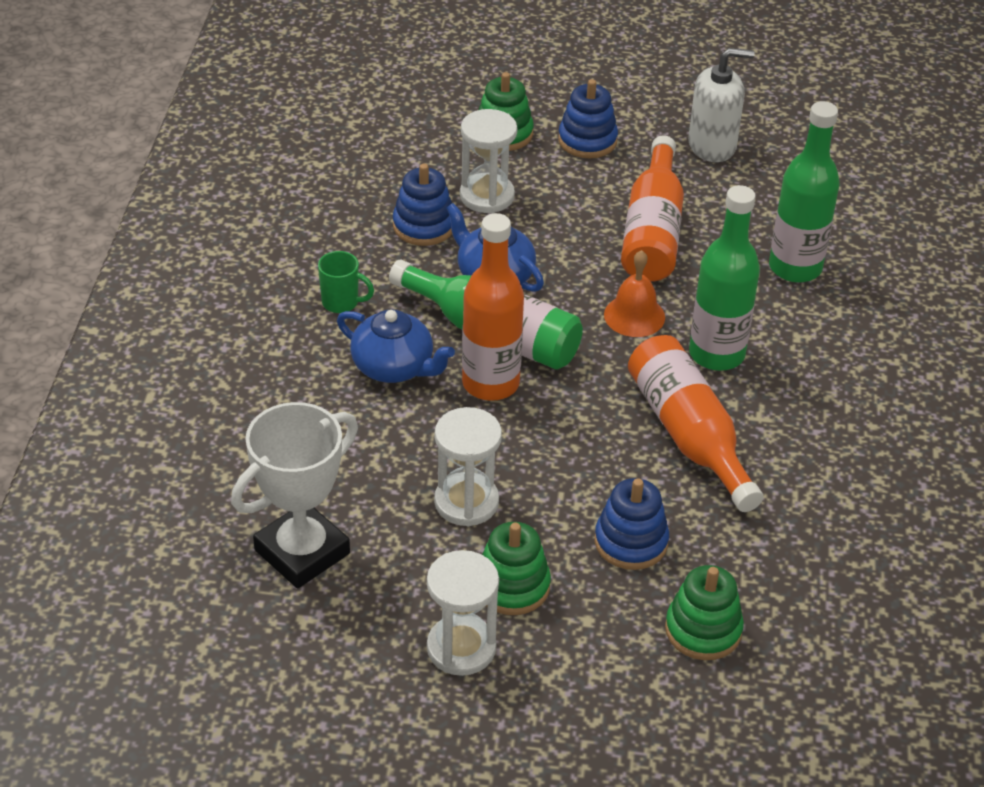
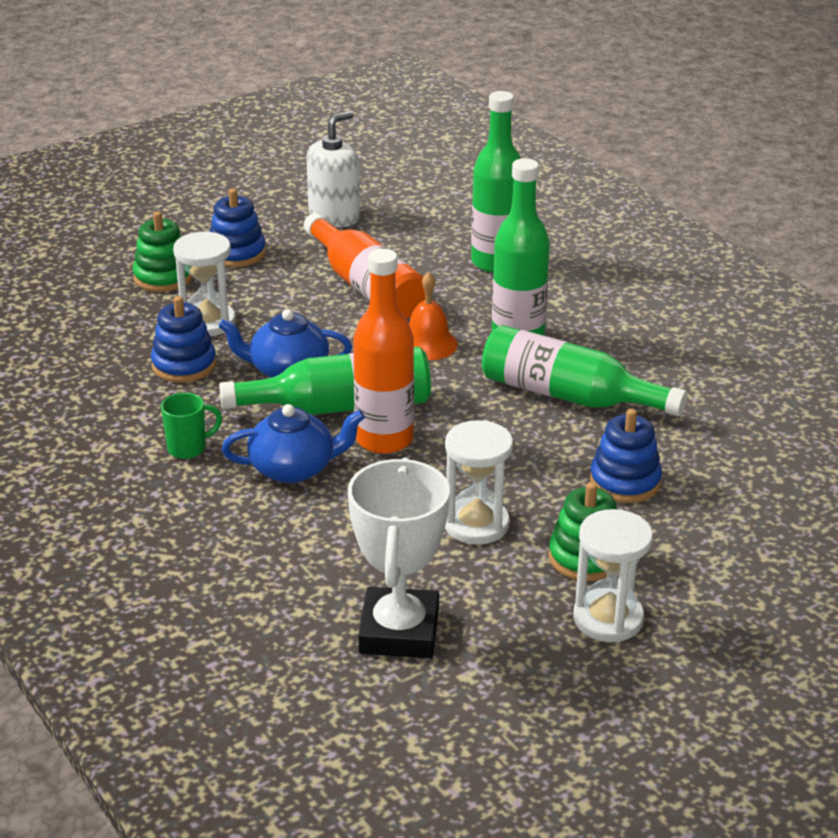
camera: 40 degrees left, 10 degrees down
orange bottle [628,335,763,512] -> green bottle [482,325,687,416]
green stacking toy [665,565,744,660] -> none

